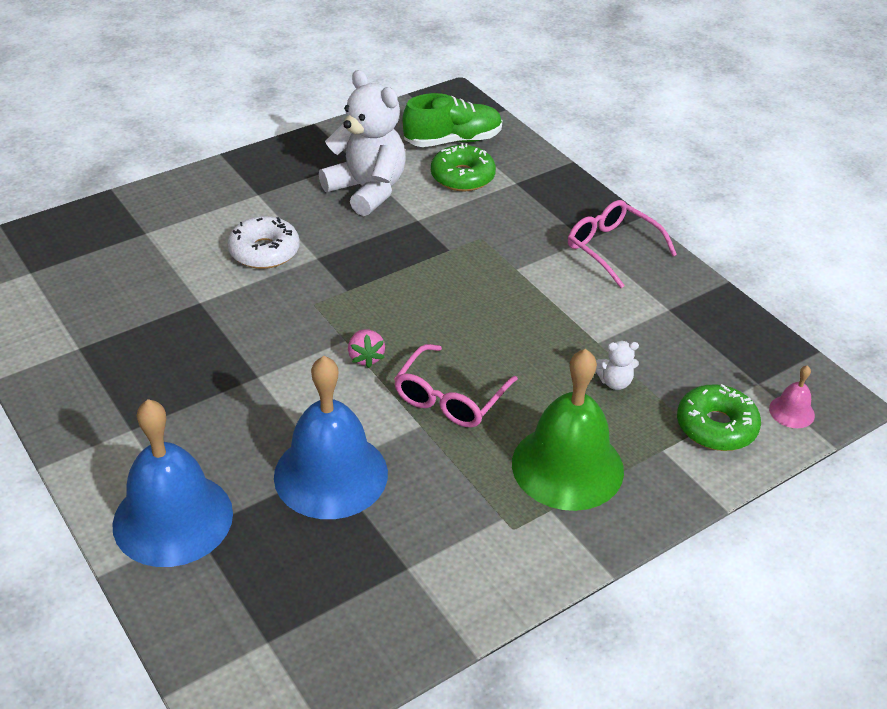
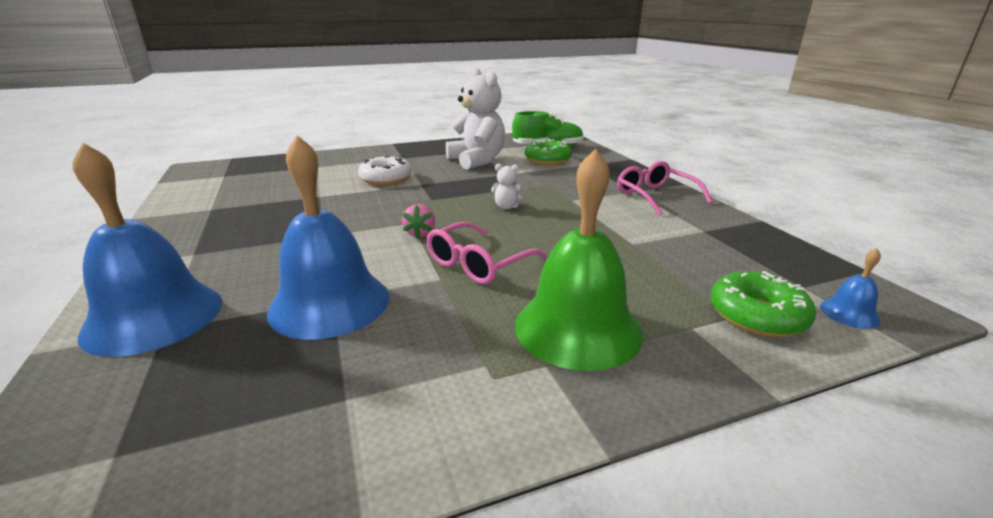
camera: 15 degrees right, 15 degrees down
white teddy bear [596,341,639,390] -> white teddy bear moved to [491,164,525,209]
pink bell [769,365,815,428] -> blue bell [820,248,881,329]

